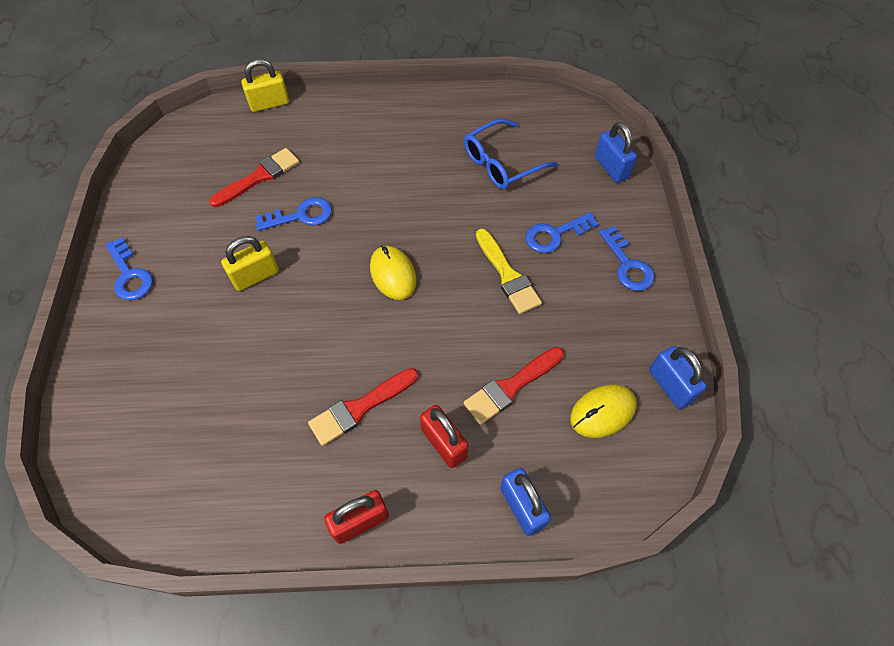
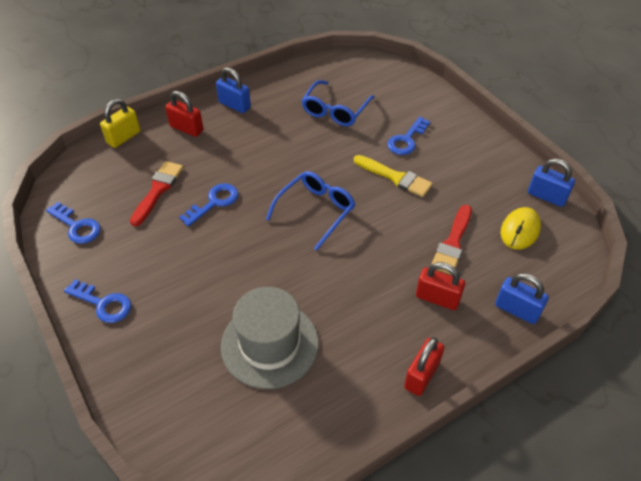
camera: 30 degrees left, 10 degrees down
yellow padlock [221,236,279,291] -> none
red brush [308,368,418,446] -> none
yellow mouse [370,246,417,300] -> blue glasses [266,171,355,251]
blue padlock [595,122,637,183] -> blue padlock moved to [216,67,251,113]
blue key [599,226,655,291] -> blue key moved to [46,202,101,244]
none -> red padlock [165,91,203,137]
none -> grey hat [221,287,319,389]

